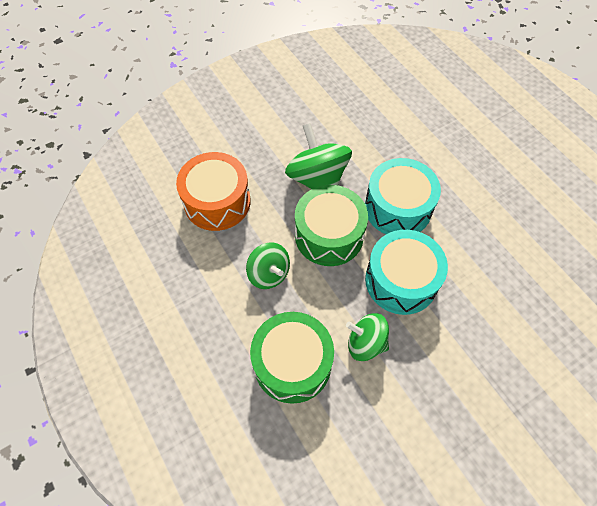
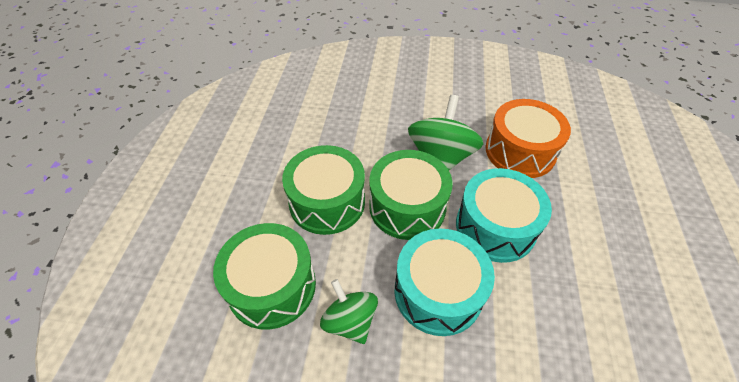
camera: 40 degrees right, 10 degrees down
orange drum [176,152,251,231] -> orange drum moved to [485,99,571,178]
green spinning top [246,242,290,289] -> green drum [282,145,365,235]

